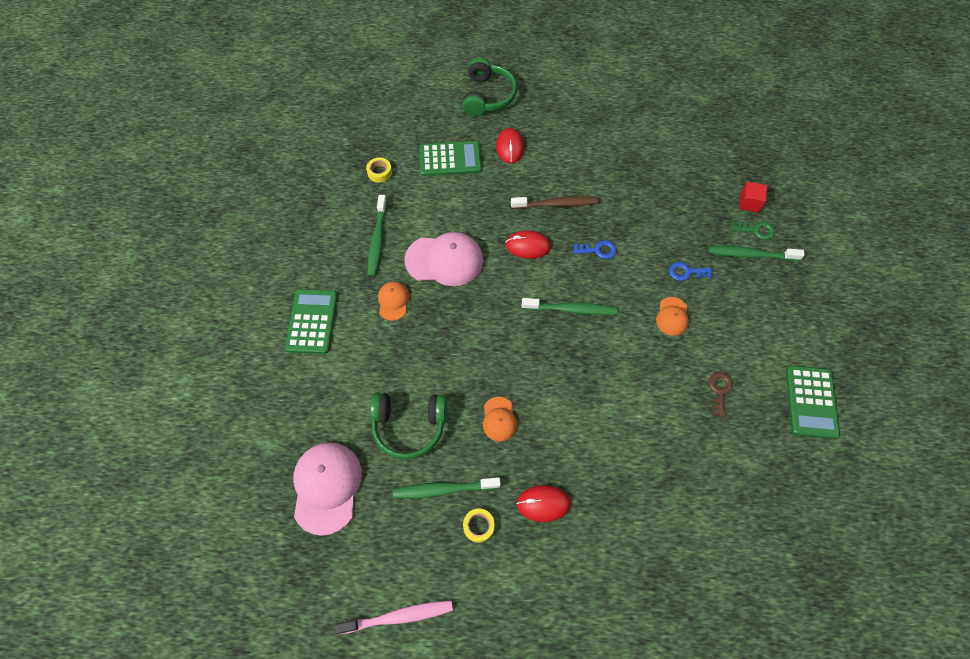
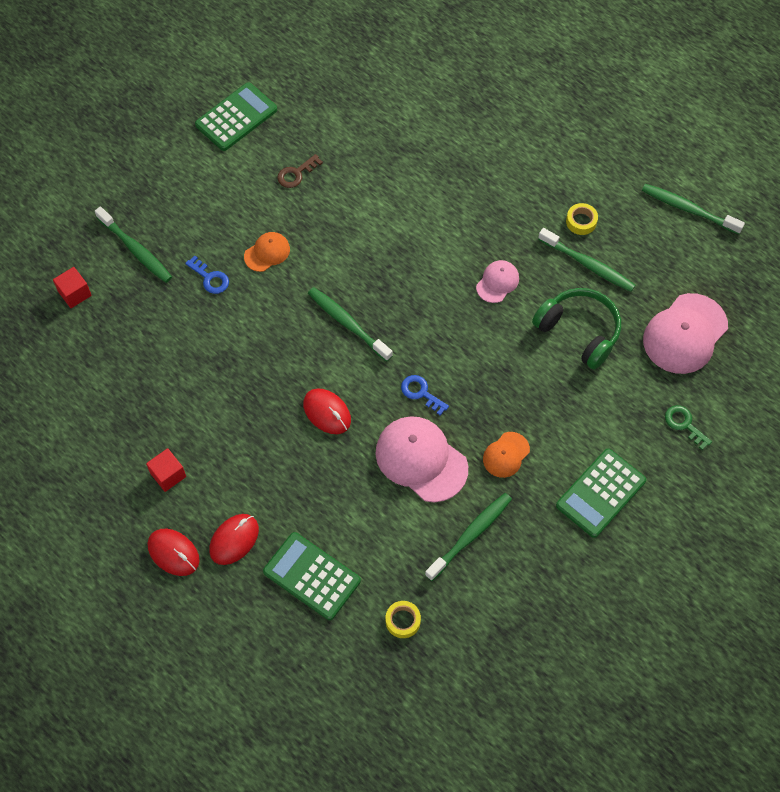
camera: 140 degrees left, 0 degrees up
pink toothbrush [335,600,453,634] -> green toothbrush [642,184,745,234]
green headphones [462,57,517,116] -> none
orange cap [483,397,517,442] -> pink cap [476,260,519,303]
brown toothbrush [511,196,599,209] -> none
red mouse [517,485,571,522] -> red mouse moved to [147,529,200,576]
blue key [573,240,616,259] -> blue key moved to [401,375,449,416]
green key [732,221,775,240] -> green key moved to [665,405,712,450]
none -> red cube [146,448,186,492]

